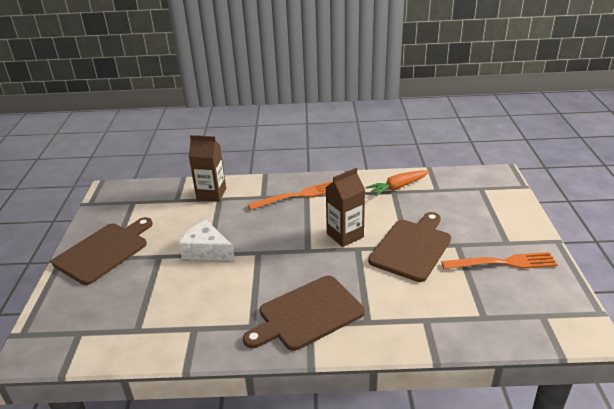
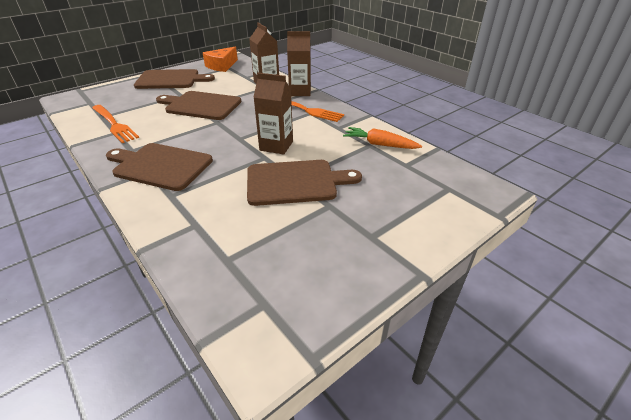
camera: 50 degrees right, 5 degrees up
white cheese [179,220,235,261] -> brown cutting board [156,91,241,120]
orange fork [441,252,558,269] -> orange fork moved to [92,105,139,143]
none -> orange cheese [203,47,238,72]
none -> brown carton [287,31,311,96]

